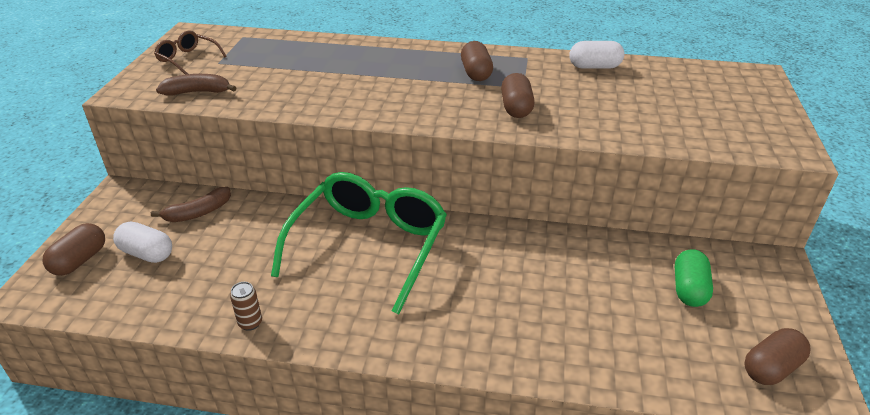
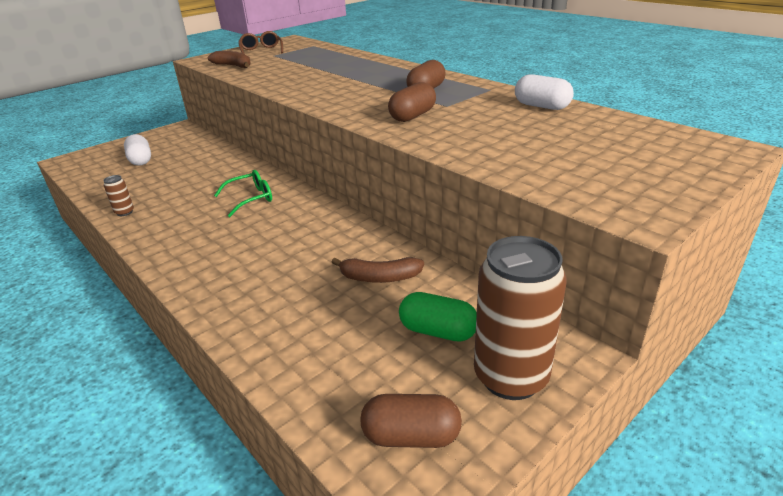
camera: 40 degrees right, 5 degrees down
brown capsule [43,223,105,276] -> none
brown banana [151,187,231,222] -> brown banana moved to [332,257,424,283]
green glasses [271,172,447,314] -> green glasses [214,170,272,217], size x0.45
green capsule [675,249,713,307] -> green capsule turned 60 degrees clockwise [399,292,477,342]
none -> brown can [474,236,567,400]

